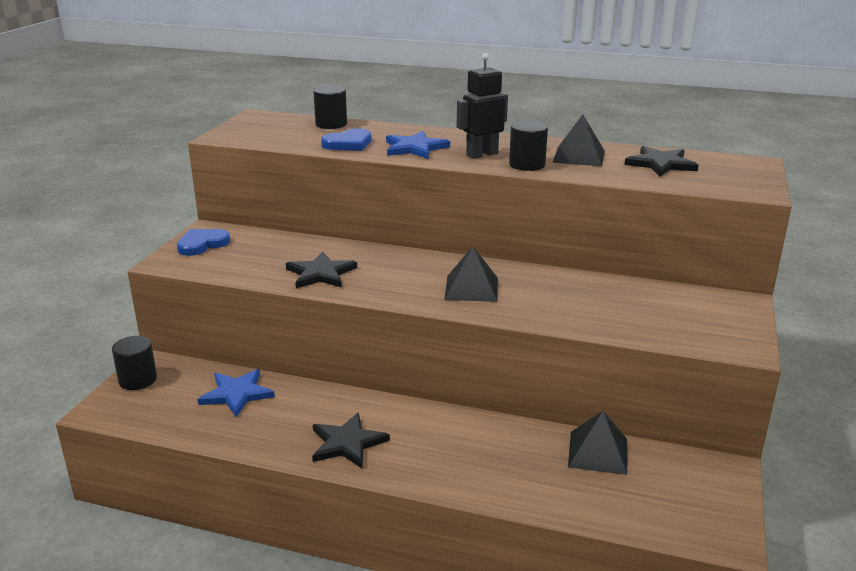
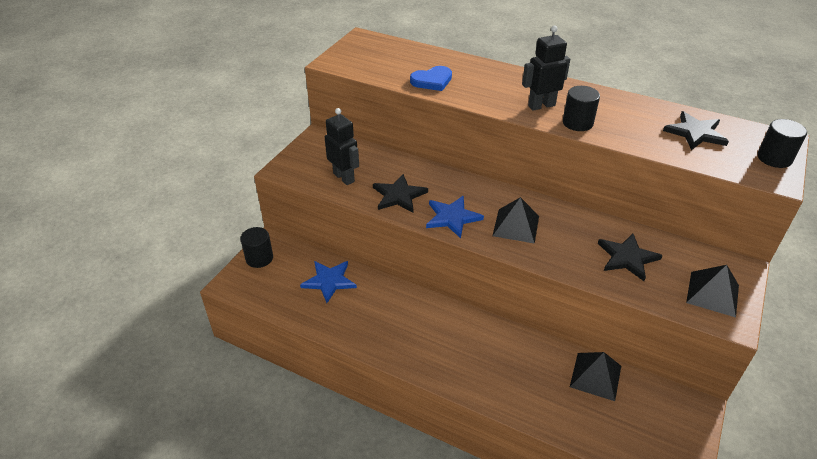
camera: 10 degrees right, 15 degrees up
blue heart [177,229,230,256] -> none
black star [312,413,390,468] -> black star moved to [598,234,663,281]
black cylinder [313,86,347,129] -> black cylinder moved to [757,119,807,168]
blue star [386,131,450,159] -> blue star moved to [426,196,484,238]
black pyramid [553,114,605,166] -> black pyramid moved to [686,265,739,317]
none -> black robot [325,108,359,185]

